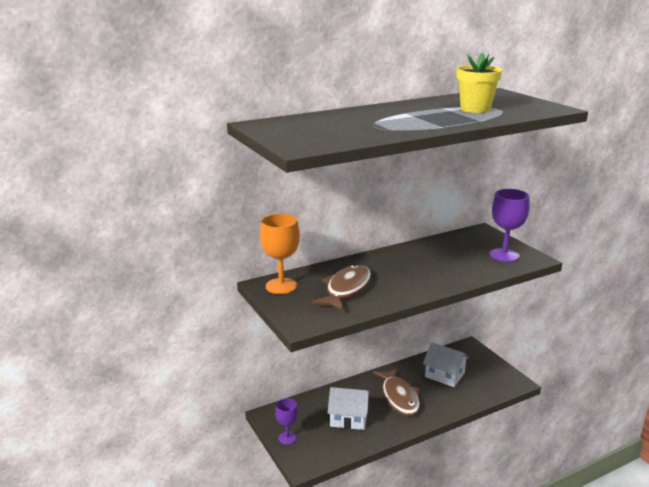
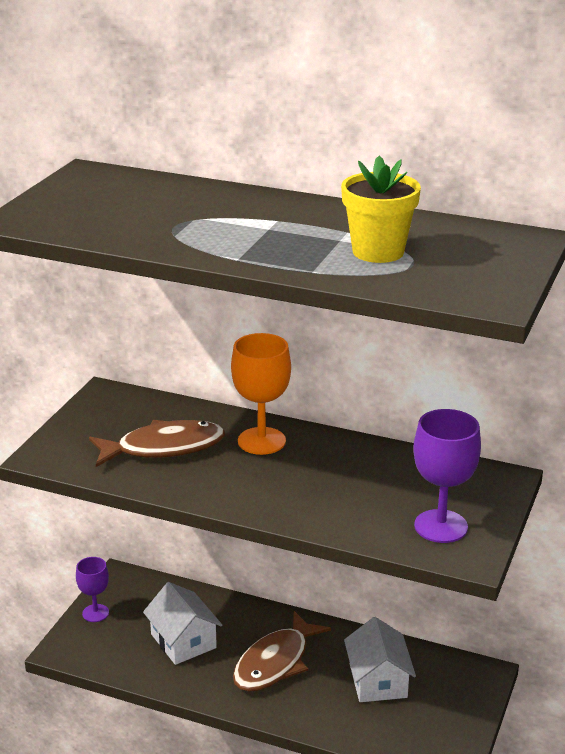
camera: 50 degrees right, 5 degrees up
orange goblet [260,214,300,294] -> orange goblet moved to [231,333,291,455]

